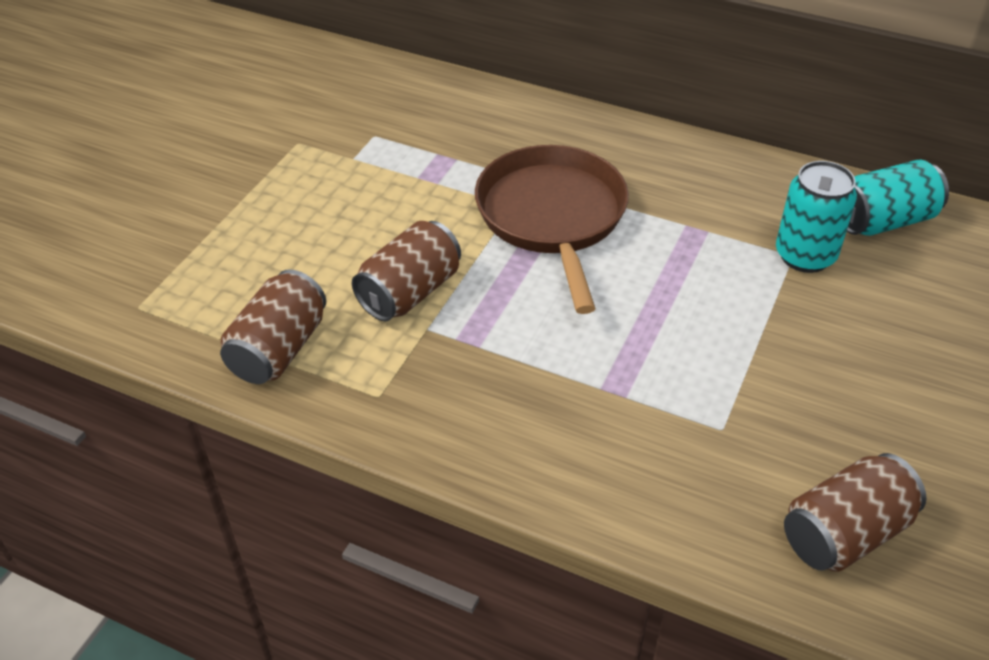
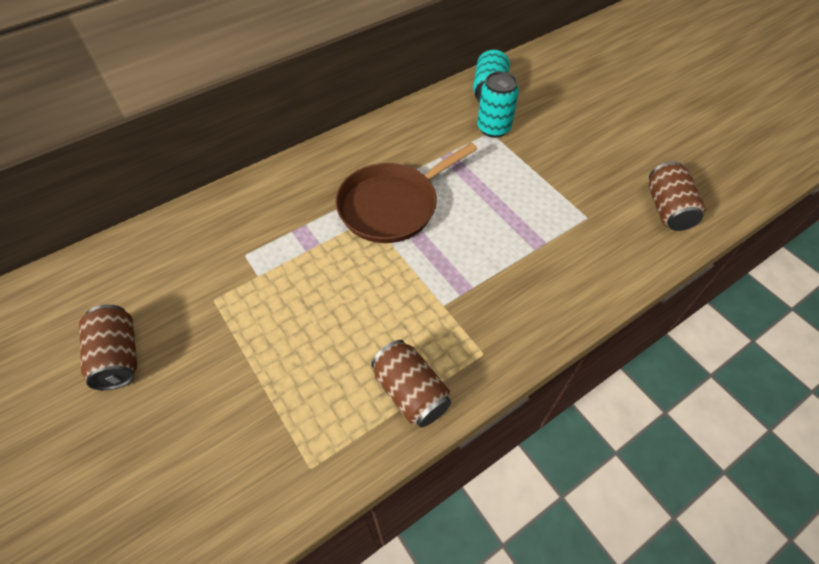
camera: 60 degrees left, 10 degrees up
brown can [352,221,461,321] -> brown can moved to [79,304,137,390]
brown pan [475,145,629,314] -> brown pan turned 60 degrees counterclockwise [336,142,477,243]

